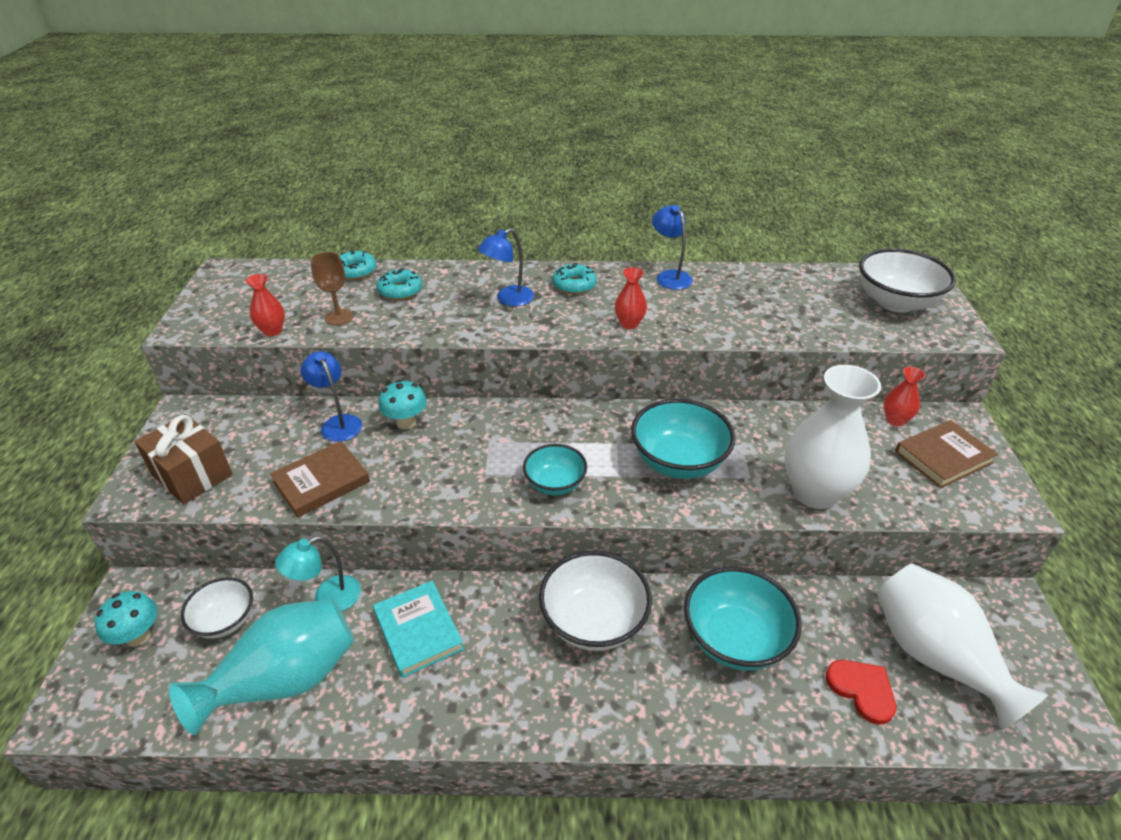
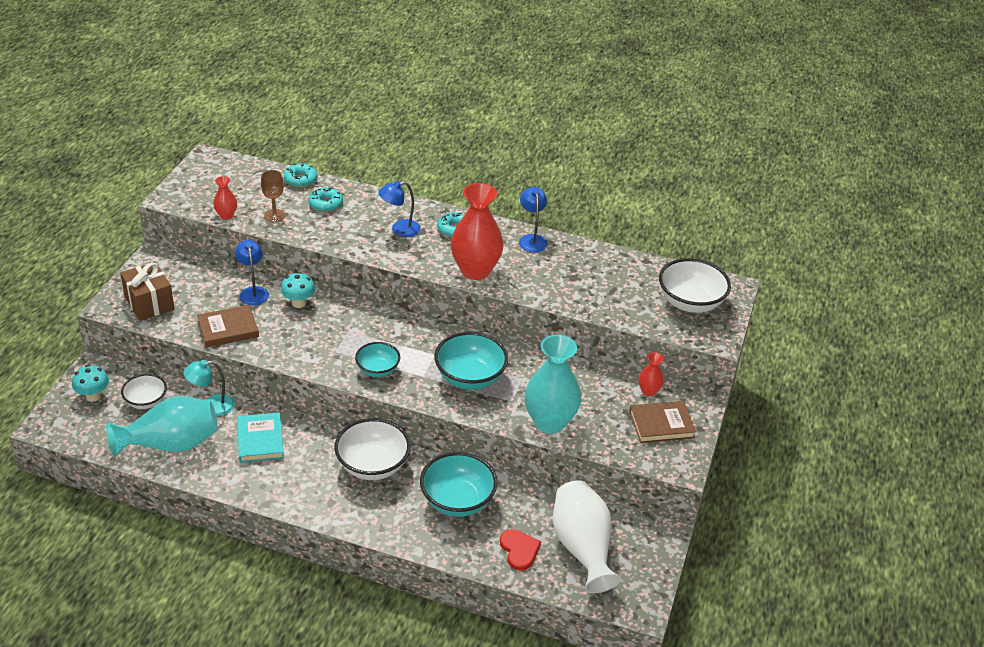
camera: 15 degrees right, 0 degrees up
red vase [615,267,647,329] -> red vase [451,183,504,280], size x2.14
white vase [785,365,881,509] -> turquoise vase [525,335,581,434]

